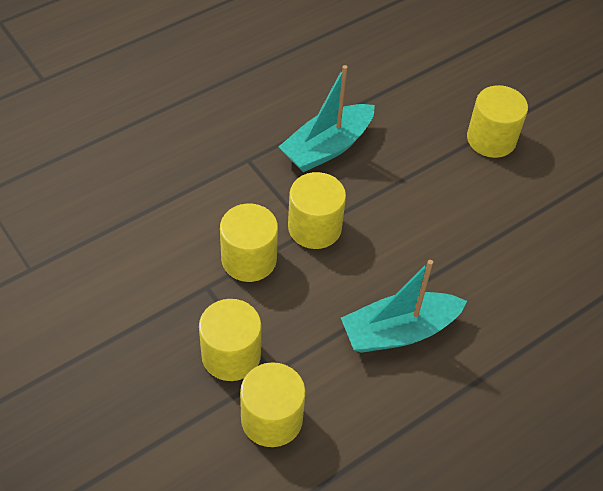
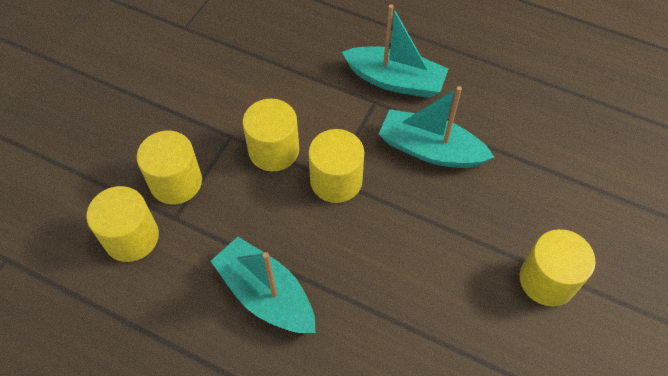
camera: 65 degrees right, 5 degrees up
none -> turquoise boat [342,4,448,98]

